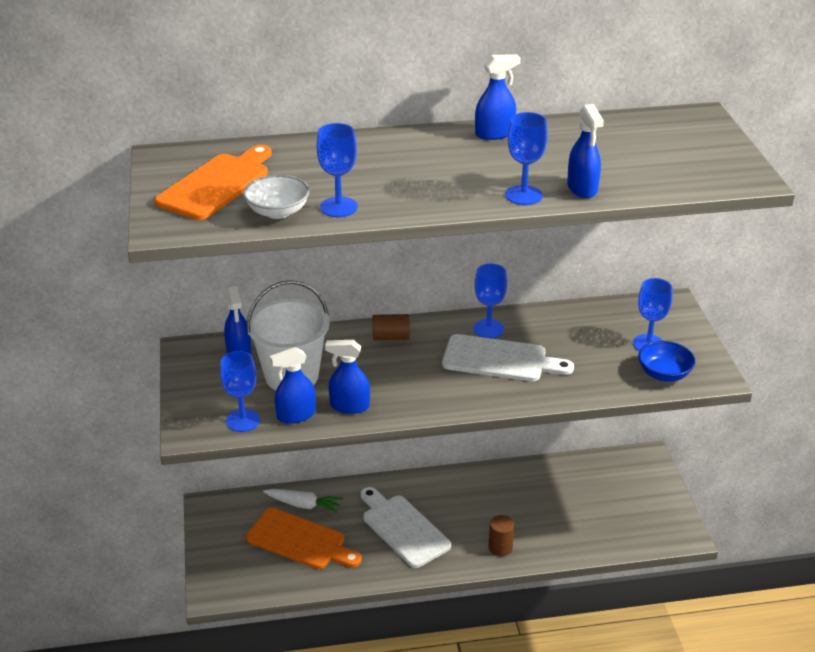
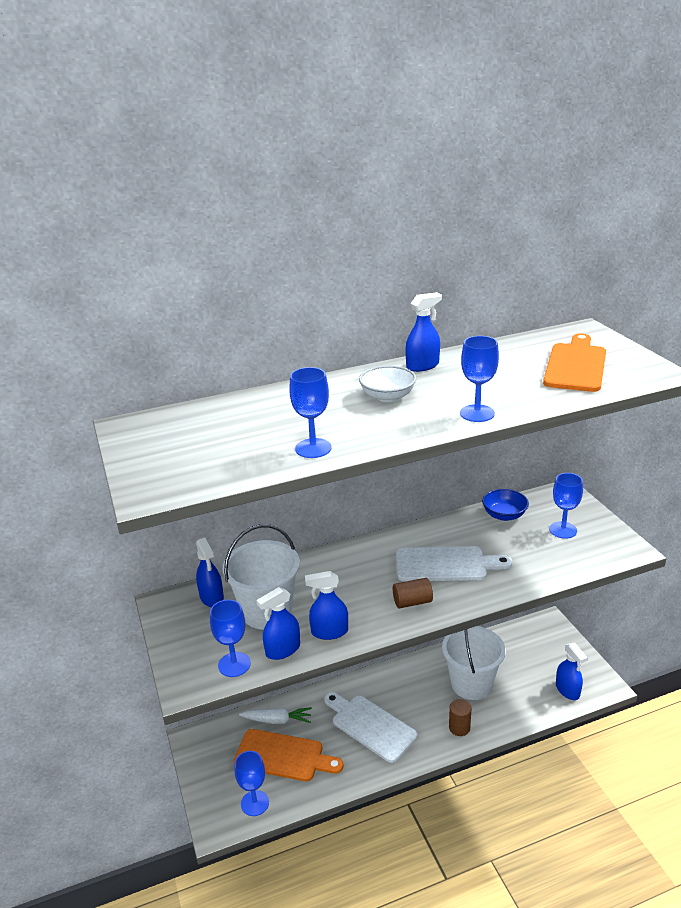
camera: 10 degrees left, 5 degrees down
orange cutting board [155,145,272,220] -> orange cutting board moved to [543,334,606,392]
white bowl [243,174,310,219] -> white bowl moved to [359,366,416,402]
brown cylinder [373,314,410,340] -> brown cylinder moved to [393,578,433,609]
blue goblet [473,264,507,338] -> blue goblet moved to [234,751,269,816]
blue spray bottle [567,104,604,198] -> blue spray bottle moved to [556,643,588,700]
blue bowl [638,341,696,382] -> blue bowl moved to [482,489,529,521]
none -> white bucket [442,626,506,700]

